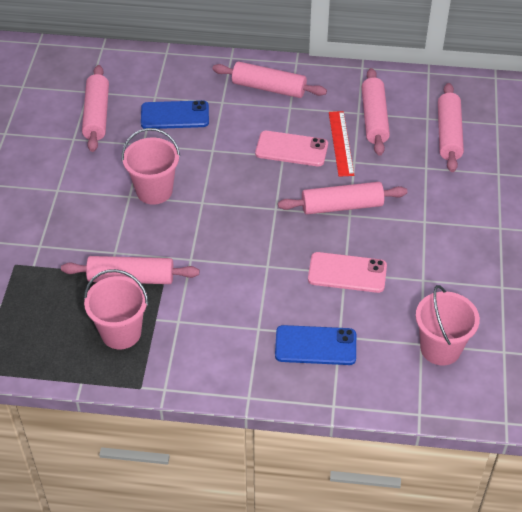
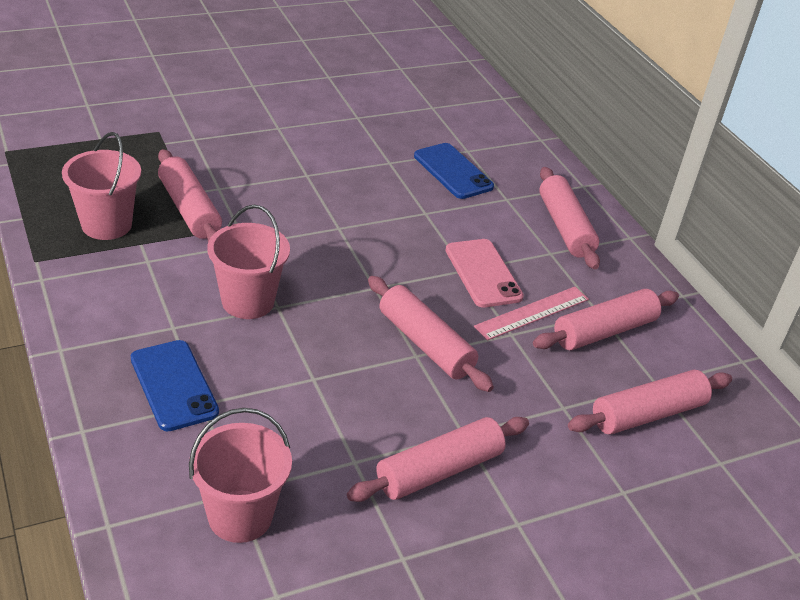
camera: 55 degrees right, 10 degrees down
pink rolling pin [82,65,109,152] -> pink rolling pin moved to [347,417,529,502]
pink bucket [122,128,180,205] -> pink bucket moved to [207,205,290,319]
pink phone [308,252,387,293] -> none
red ruler [329,111,354,177] -> pink ruler [474,287,589,340]

